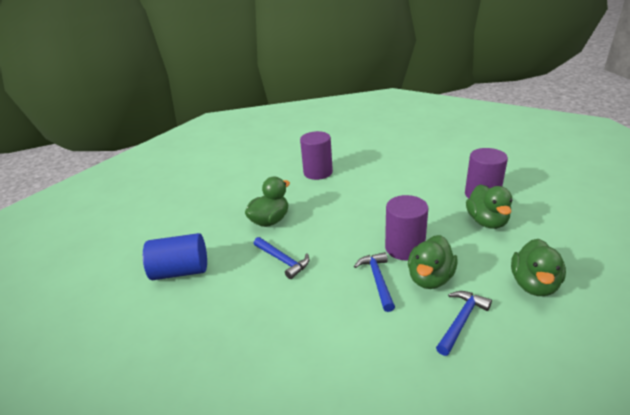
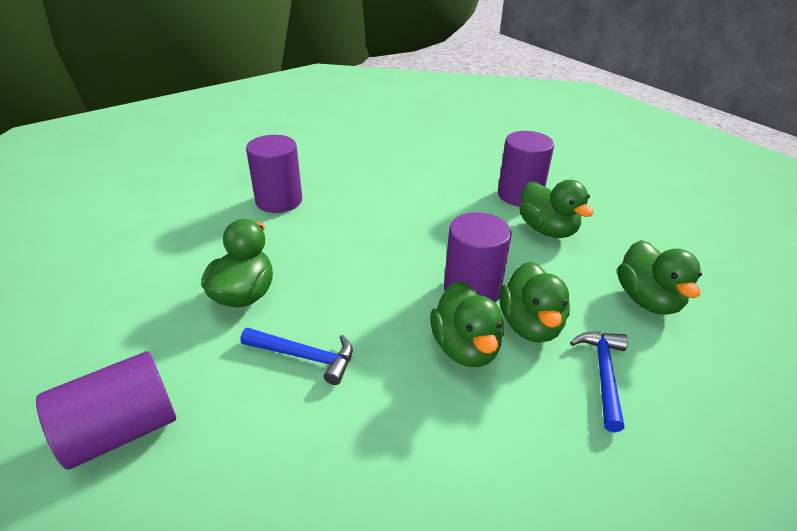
camera: 30 degrees left, 5 degrees up
blue cylinder [143,233,207,280] -> purple cylinder [36,351,176,470]
blue hammer [354,252,395,312] -> green duck [430,281,504,367]

